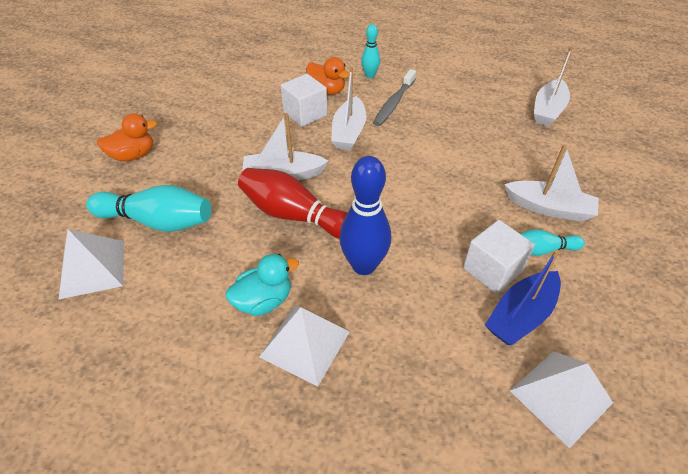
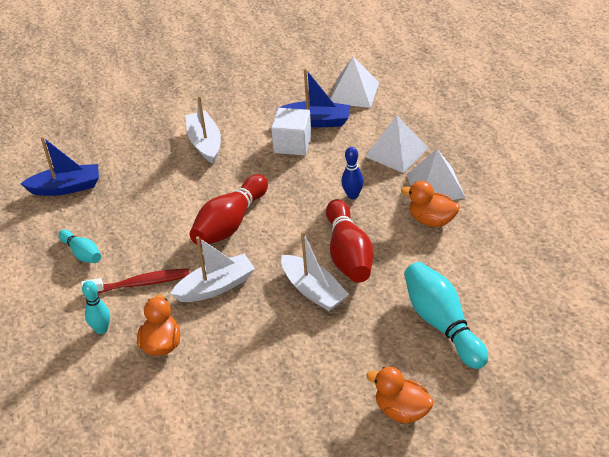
camera: 125 degrees left, 5 degrees down
white pyramid [59,229,124,299] -> white pyramid moved to [365,116,428,173]
turquoise duck [226,254,299,316] -> orange duck [401,181,460,227]
white cube [281,74,327,127] -> none
blue bowling pin [339,156,391,275] -> blue bowling pin [341,147,364,199], size x0.55
grey toothbrush [373,69,416,126] -> red toothbrush [81,268,190,294]
turquoise bowling pin [520,229,585,256] -> turquoise bowling pin moved to [58,229,101,263]
white boat [534,47,573,126] -> blue boat [20,136,99,196]
none -> red bowling pin [190,174,268,246]

